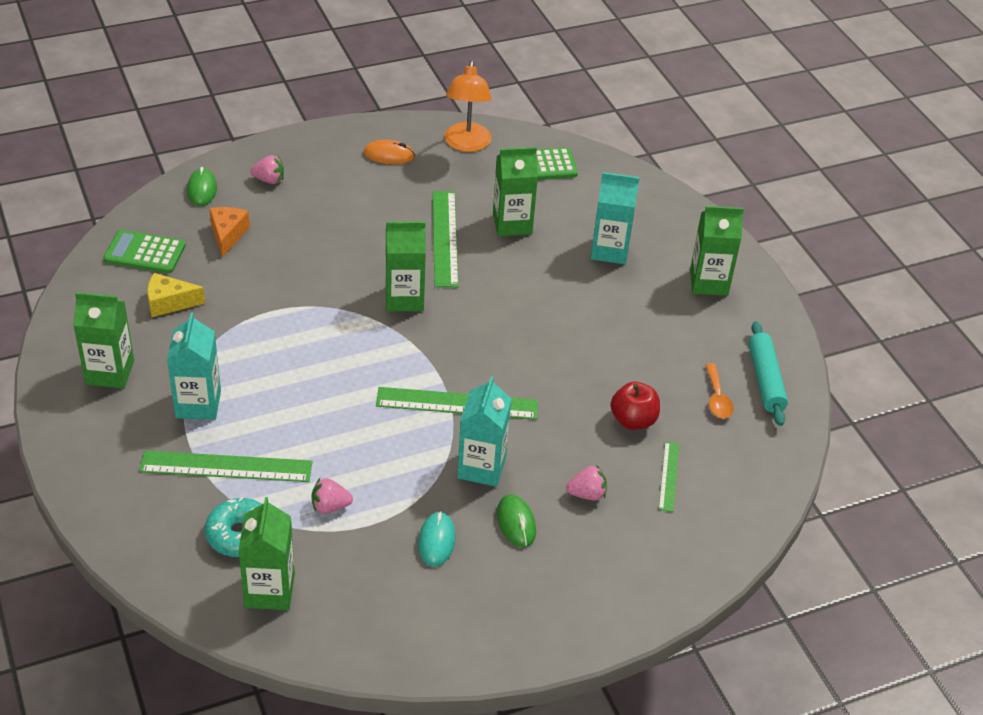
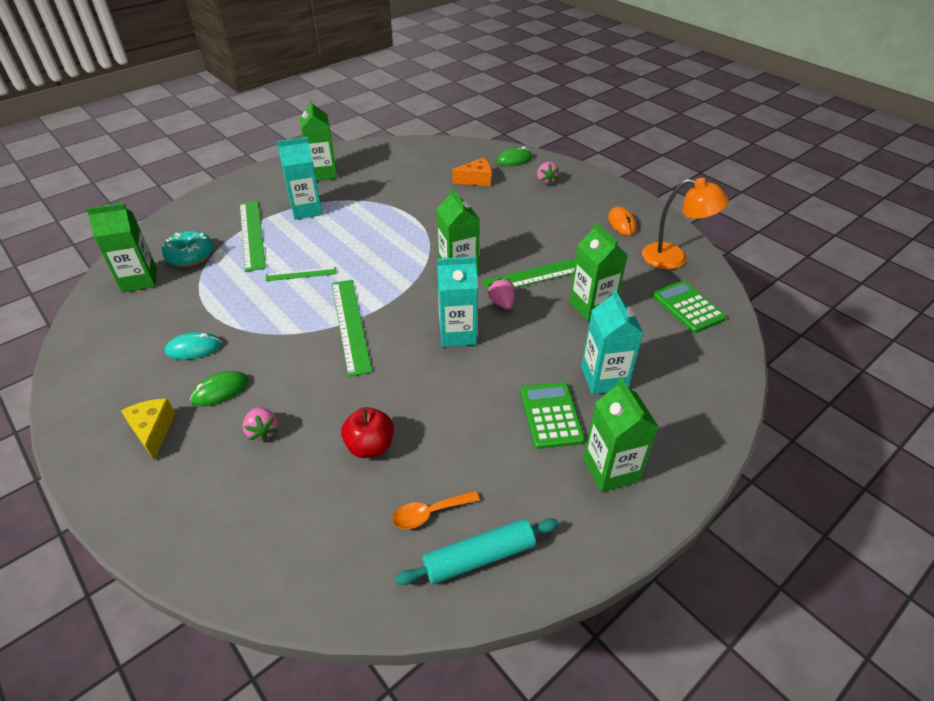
camera: 75 degrees right, 0 degrees up
green calculator [103,230,186,273] -> green calculator moved to [520,382,585,449]
yellow cheese [147,273,205,317] -> yellow cheese moved to [121,399,175,461]
pink strawberry [312,478,353,514] -> pink strawberry moved to [487,278,514,310]
orange lamp [445,60,492,152] -> orange lamp turned 150 degrees counterclockwise [642,178,729,270]
turquoise carton [457,376,511,487] -> turquoise carton moved to [437,257,478,347]
green ruler [659,442,679,512] -> green ruler moved to [266,267,336,281]

